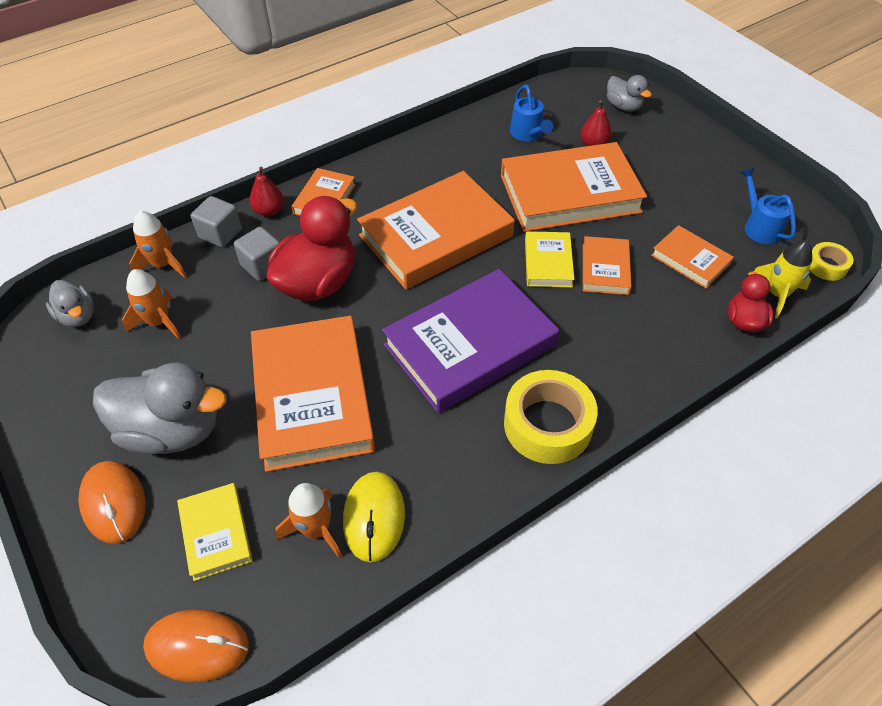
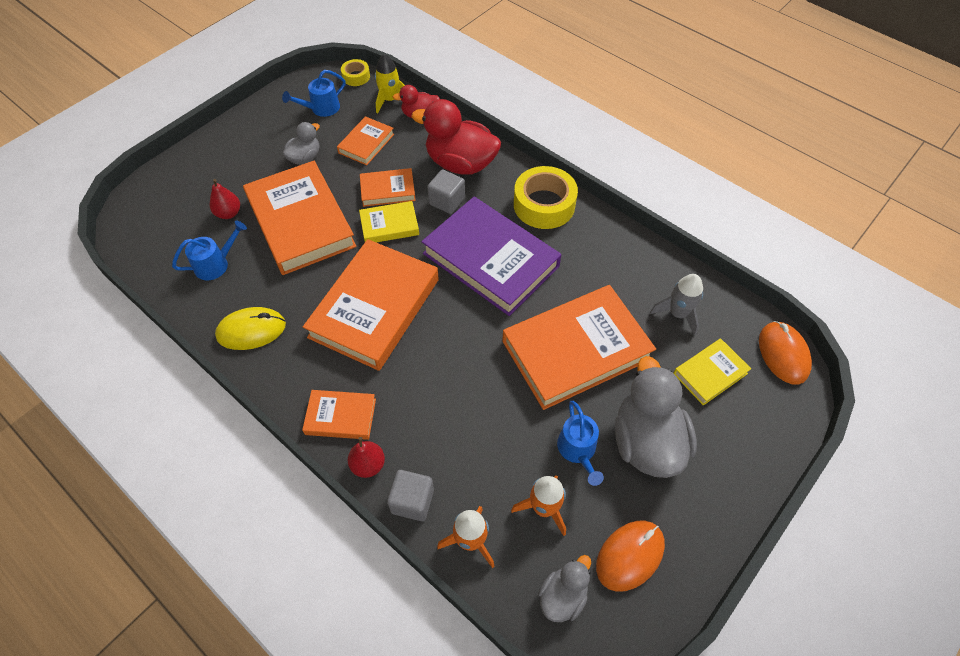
camera: 105 degrees left, 5 degrees up
orange mouse [78,461,146,544] -> orange mouse moved to [596,520,665,592]
grey cube [234,227,279,281] -> grey cube moved to [427,170,465,214]
red duck [267,196,357,301] -> red duck moved to [412,99,501,175]
orange rocket [275,483,342,559] -> grey rocket [650,274,703,336]
yellow mouse [343,471,405,563] -> yellow mouse moved to [215,307,286,350]
orange book [357,171,515,289] -> orange book turned 75 degrees clockwise [303,239,439,371]
grey duck [607,75,652,112] -> grey duck moved to [283,122,320,165]
none -> blue watering can [557,401,604,486]

